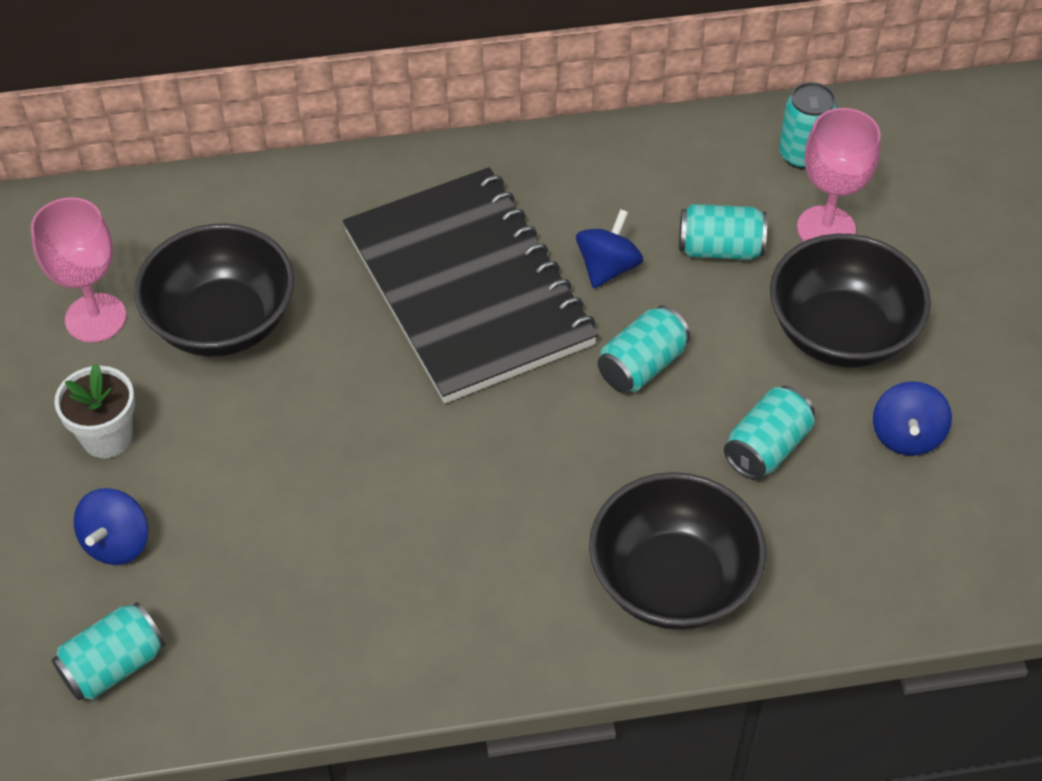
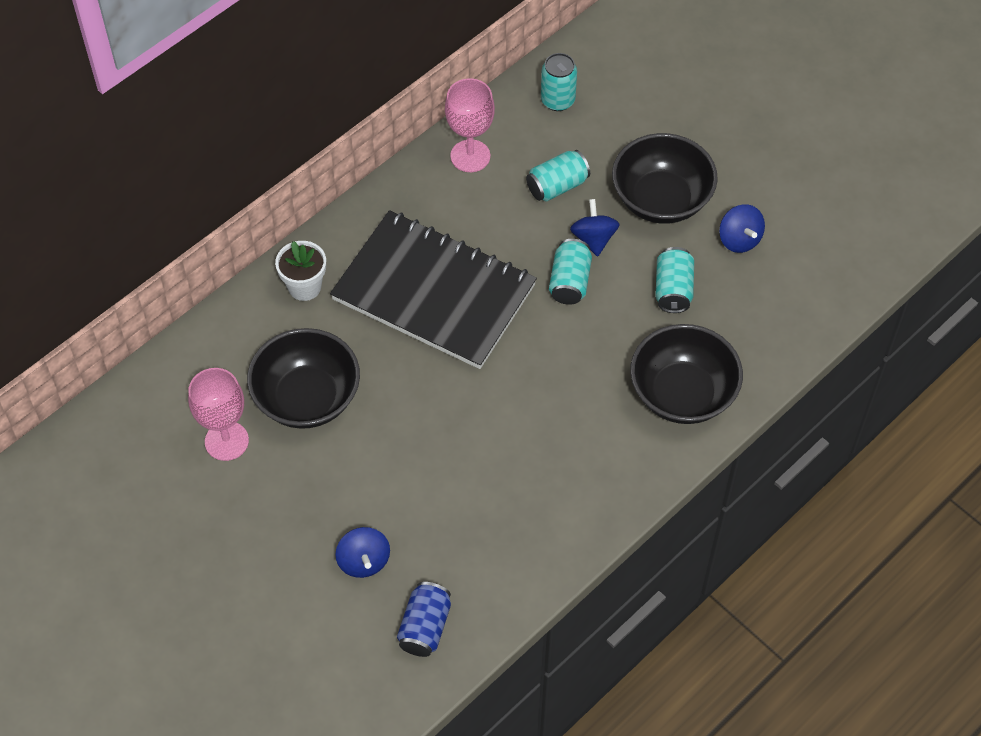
camera: 35 degrees left, 5 degrees up
turquoise can [52,602,165,701] -> blue can [397,582,451,657]
white flower pot [54,364,135,458] -> white flower pot moved to [275,241,326,301]
blue spinning top [576,209,643,289] -> blue spinning top moved to [570,199,620,257]
pink goblet [797,108,881,241] -> pink goblet moved to [445,78,495,172]

